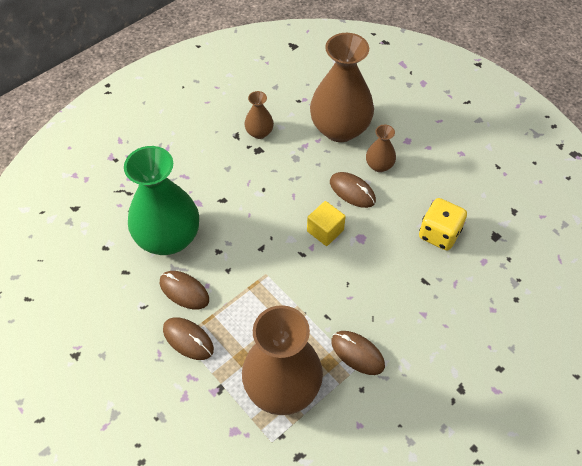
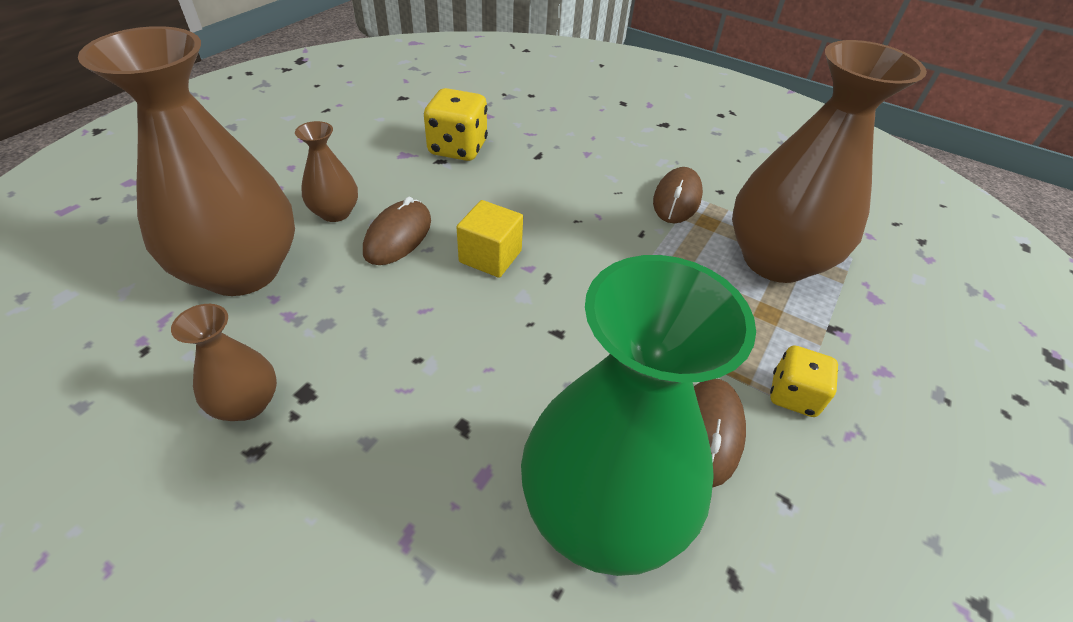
camera: 110 degrees left, 10 degrees down
brown mouse [163,317,214,360] -> yellow dice [770,346,838,417]

